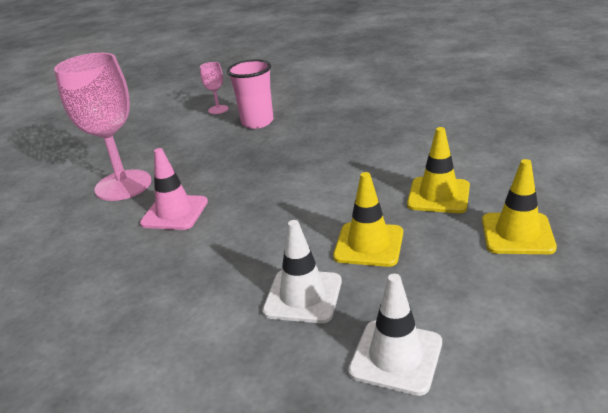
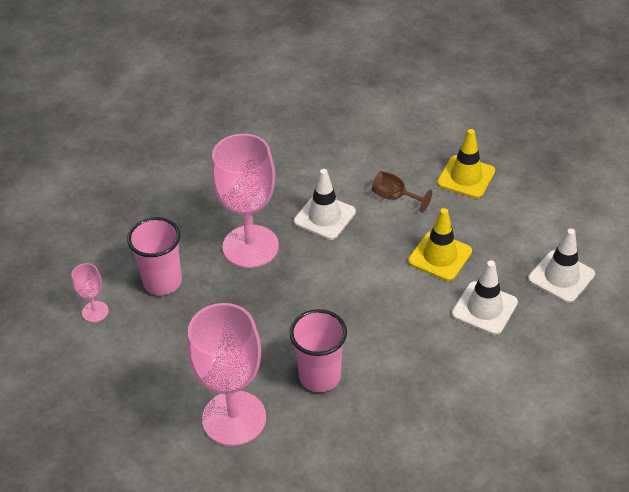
camera: 75 degrees left, 15 degrees up
pink traffic cone [140,148,208,230] -> pink cup [289,309,347,392]
yellow traffic cone [407,127,470,213] -> brown goblet [372,171,432,213]
none -> pink goblet [211,134,279,268]
none -> white traffic cone [294,169,356,240]

